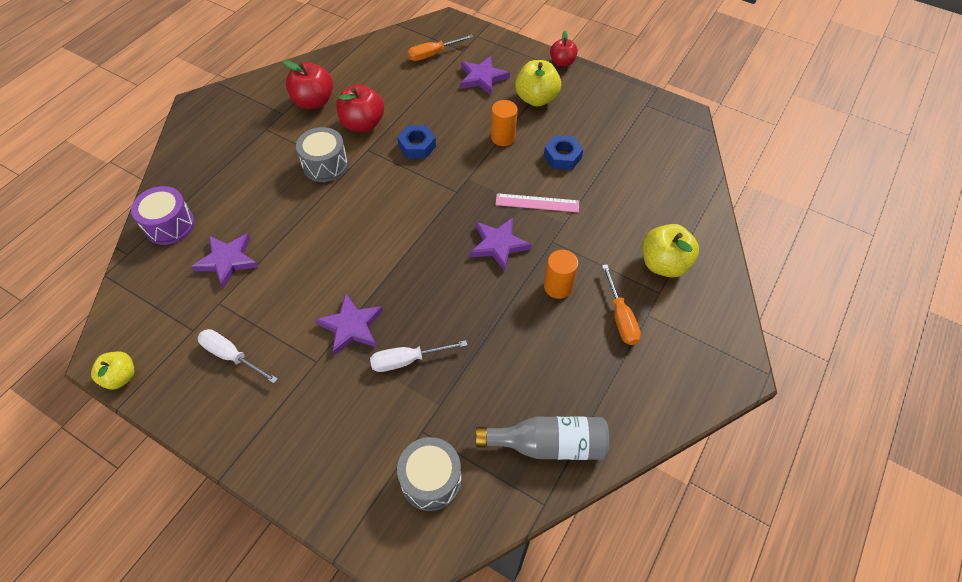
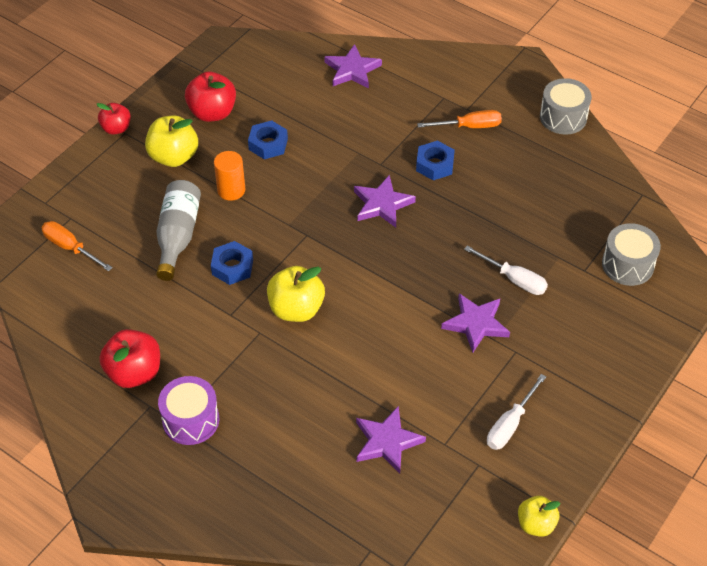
camera: 85 degrees left, 5 degrees down
purple drum [131,186,195,245] -> purple drum moved to [158,376,219,445]
grey drum [296,127,348,182] -> grey drum moved to [540,78,592,135]
red apple [337,84,384,132] -> red apple moved to [185,72,236,122]
white screwdriver [370,340,467,372] -> white screwdriver turned 45 degrees counterclockwise [464,246,548,295]
orange screwdriver [407,34,473,61] -> orange screwdriver turned 150 degrees clockwise [41,221,112,271]
purple star [460,56,510,95] -> purple star moved to [324,44,382,88]
grey bottle [476,416,609,460] -> grey bottle moved to [156,180,201,281]
pink ruler [495,193,579,213] -> none
orange cylinder [544,250,578,299] -> blue nut [416,141,455,180]
yellow apple [642,224,699,277] -> yellow apple moved to [267,266,325,322]

